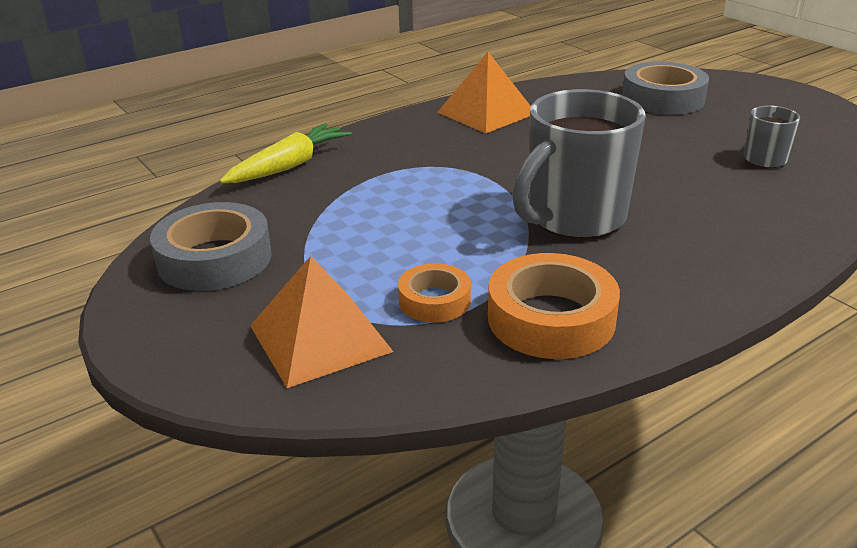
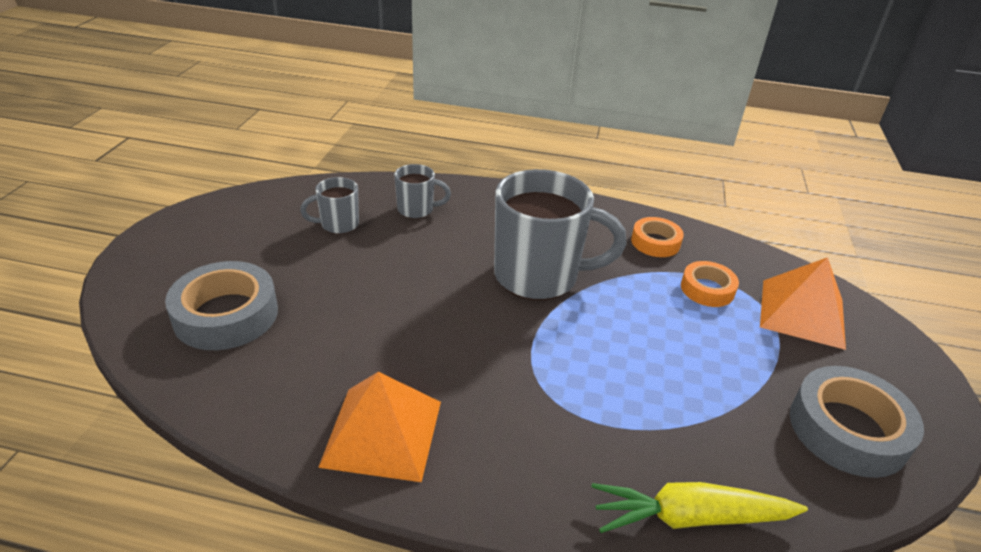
camera: 135 degrees left, 5 degrees up
orange tape [488,253,620,359] -> orange tape [631,217,684,257], size x0.59
none -> grey mug [394,164,451,219]

